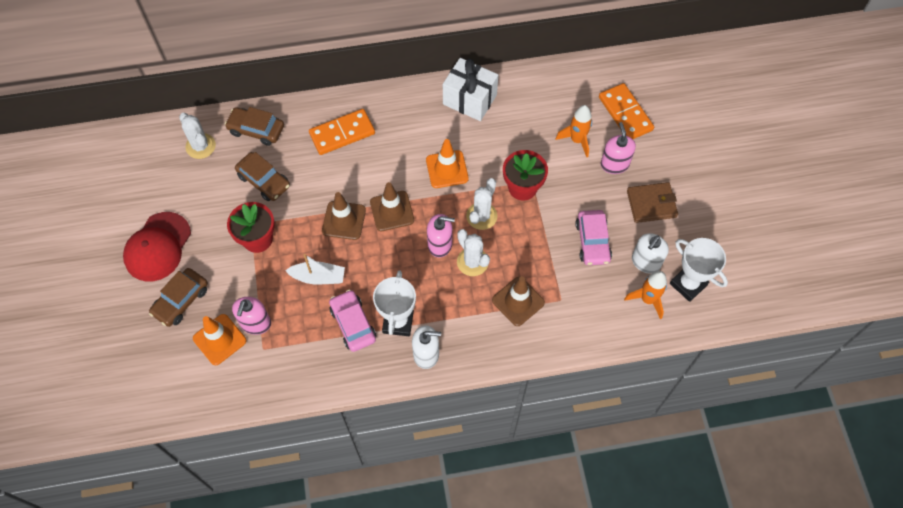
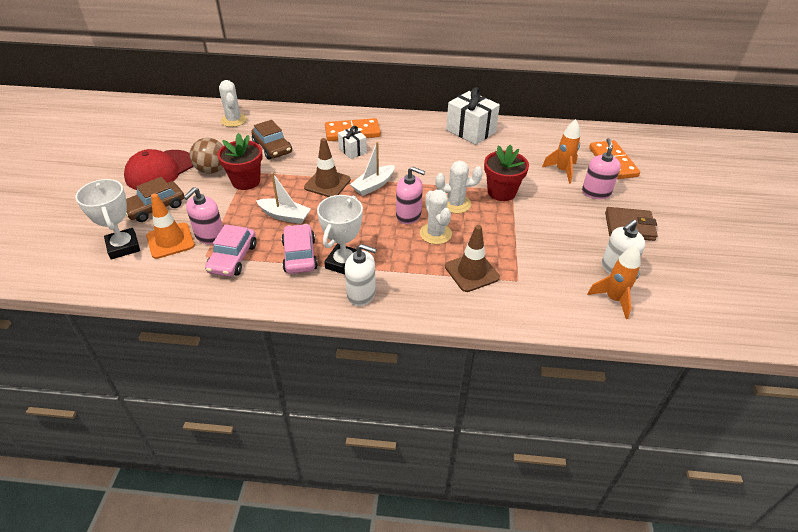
camera: 15 degrees right, 20 degrees down
brown car [225,107,284,146] -> none
brown traffic cone [370,182,414,231] -> white boat [350,142,395,196]
orange traffic cone [426,139,469,188] -> none
white cactus [466,178,497,230] -> white cactus turned 45 degrees clockwise [435,161,483,213]
pink car [575,210,612,265] -> pink car moved to [205,224,256,277]
white trophy [670,238,728,302] -> white trophy moved to [76,179,140,259]
none -> brown ball [190,138,223,174]
none -> white gift [338,126,367,159]

